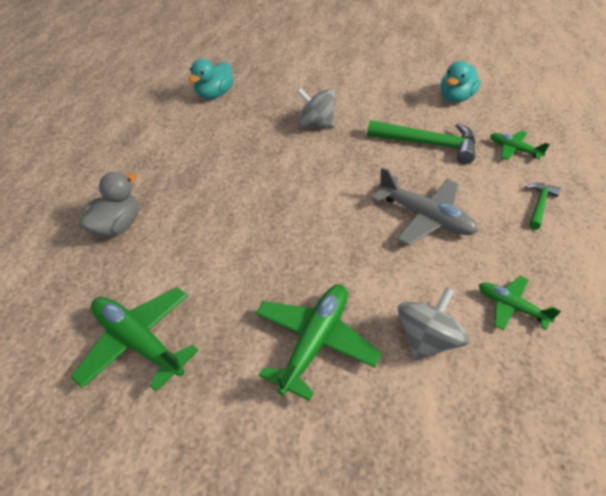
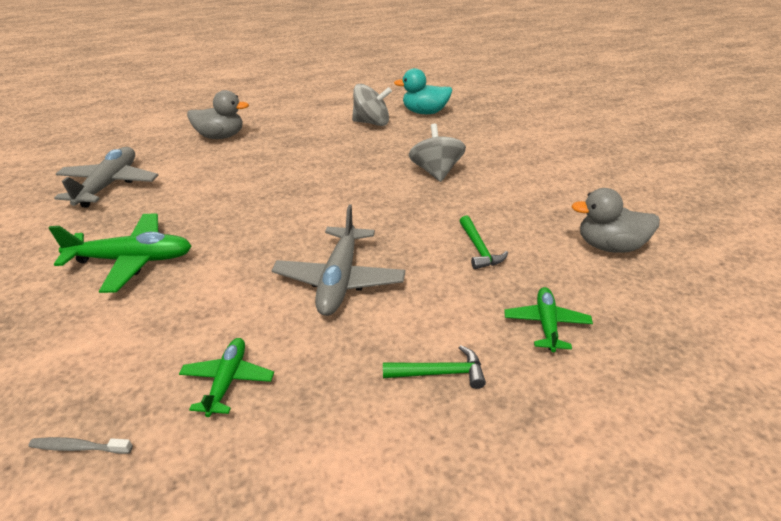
camera: 60 degrees right, 10 degrees down
green plane [71,287,199,391] -> grey plane [54,147,158,208]
green hammer [367,120,475,164] -> green hammer [460,216,508,269], size x0.53
grey spinning top [397,287,470,361] -> grey spinning top moved to [352,84,392,126]
turquoise duck [441,61,480,102] -> grey duck [571,188,660,253]
none -> grey toothbrush [29,437,133,454]

